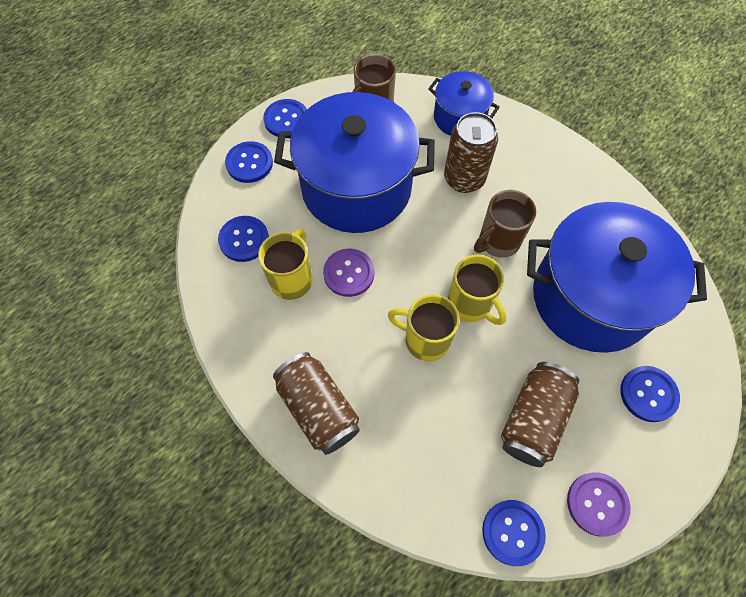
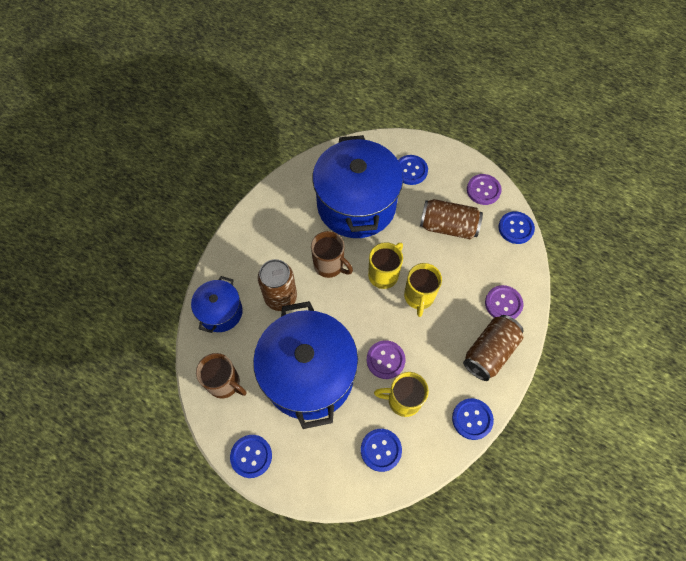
camera: 105 degrees left, 0 degrees up
blue button [225,141,273,183] -> blue button moved to [452,398,494,440]
none -> purple button [485,285,523,319]

